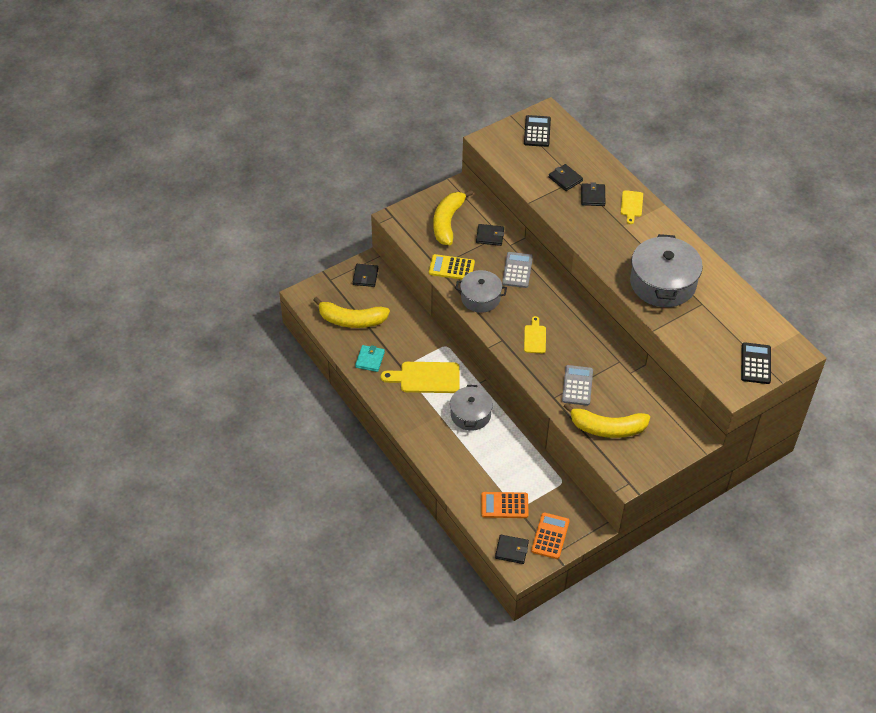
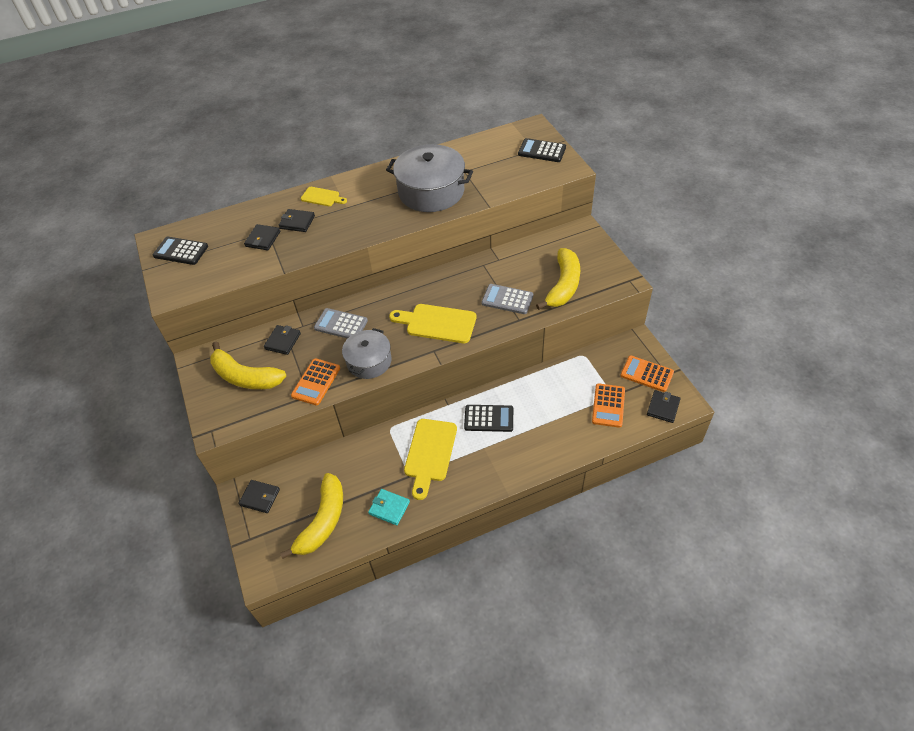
camera: 75 degrees left, 0 degrees up
yellow calculator [429,254,475,280] -> orange calculator [291,358,340,405]
grey pot [450,385,493,431] -> black calculator [464,405,513,432]
yellow cutting board [524,316,546,353] -> yellow cutting board [389,304,476,343], size x1.75
black wallet [549,164,583,191] -> black wallet turned 45 degrees counterclockwise [244,224,280,250]

